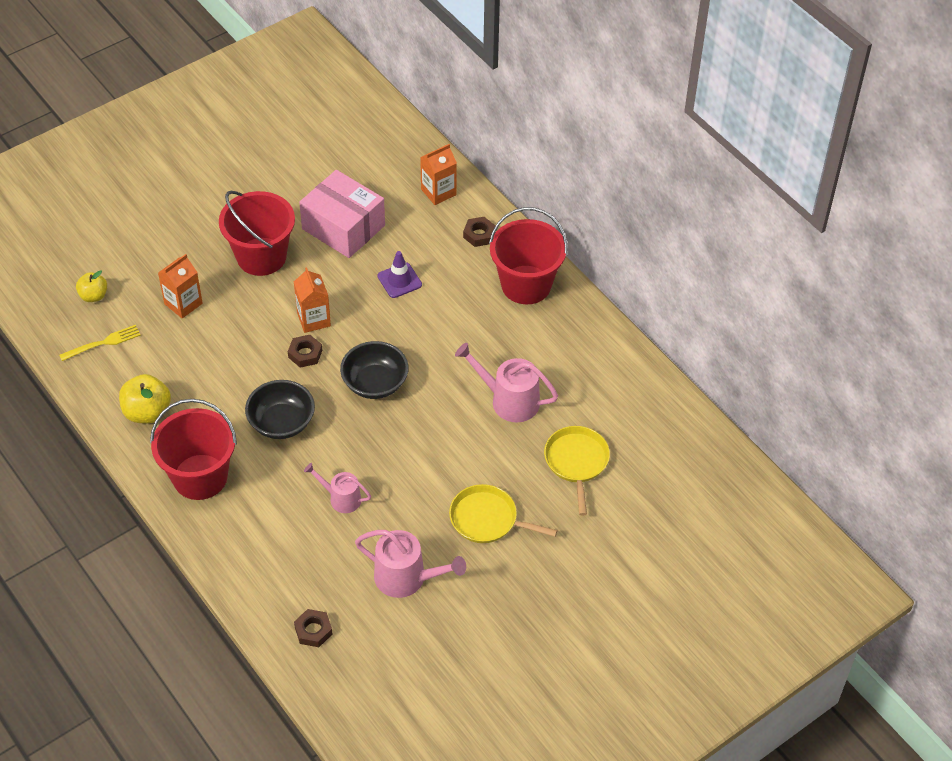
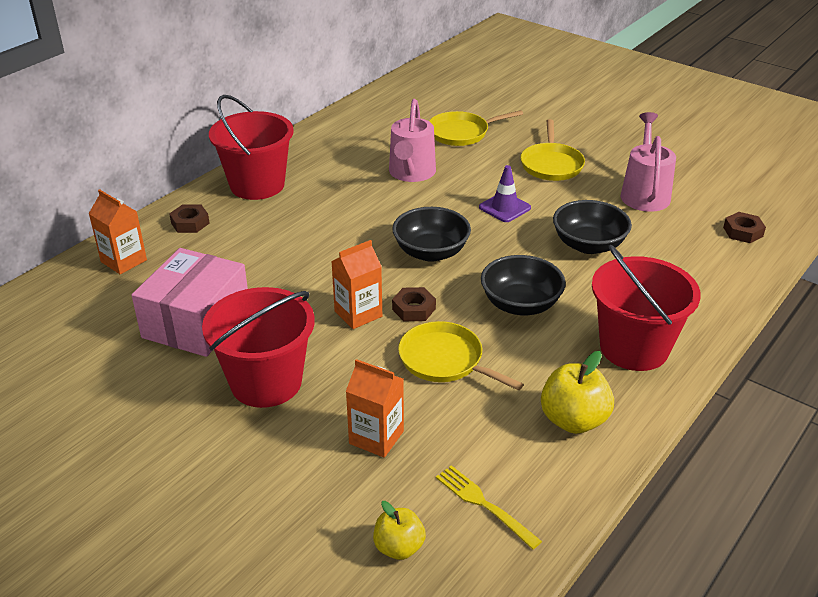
camera: 105 degrees left, 15 degrees down
pink watering can [304,463,371,513] -> black bowl [553,200,632,254]
purple traffic cone [377,251,422,298] -> purple traffic cone moved to [479,165,531,222]
none -> yellow pan [398,321,524,391]

